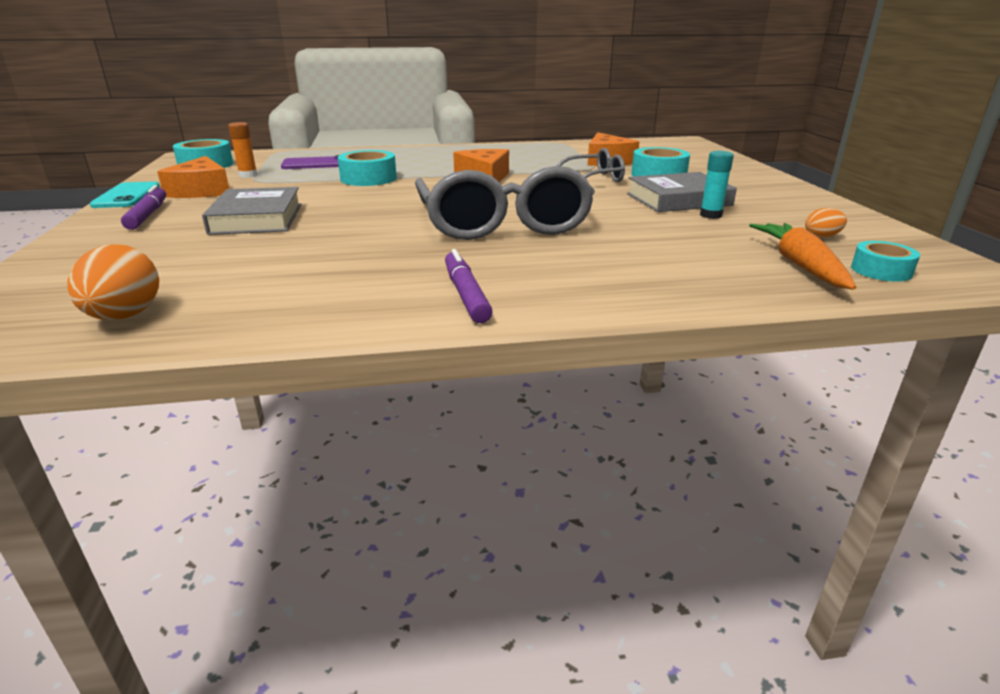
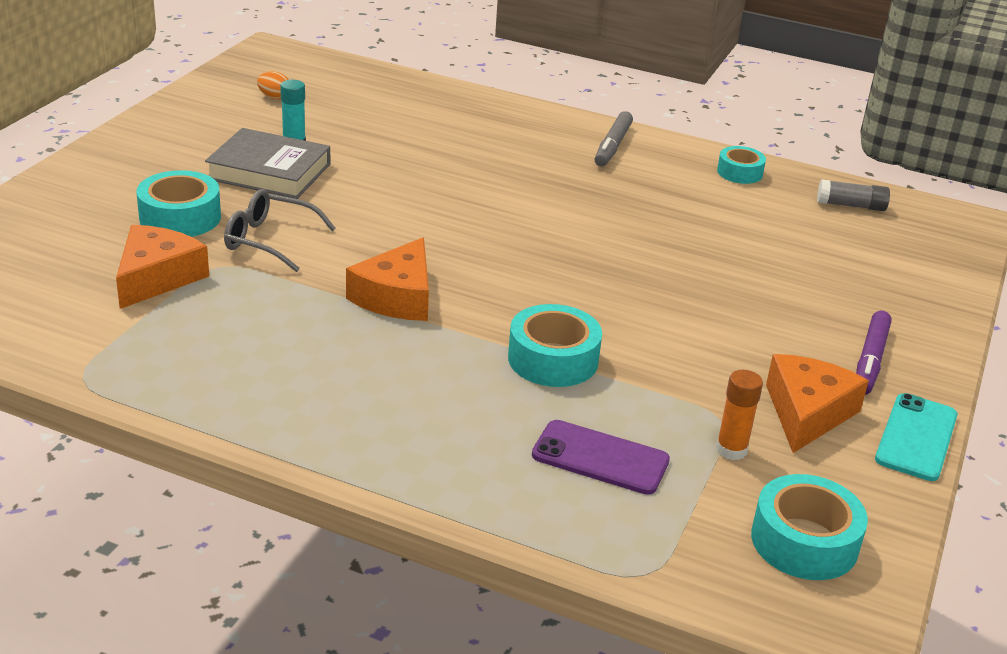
camera: 150 degrees left, 5 degrees up
orange egg [67,244,159,320] -> grey glue stick [817,179,890,211]
grey book [202,187,301,235] -> none
grey glasses [415,166,595,240] -> none
purple marker [445,249,493,323] -> grey marker [595,111,633,166]
orange carrot [749,223,856,290] -> none
turquoise tape [851,241,920,282] -> turquoise tape moved to [717,146,766,184]

